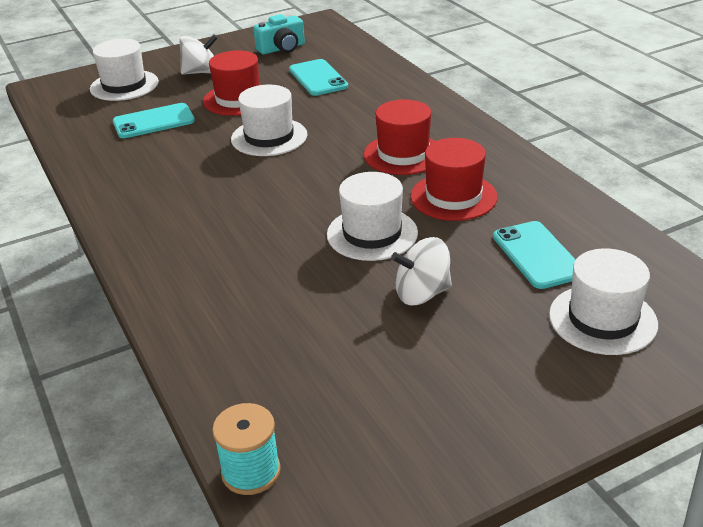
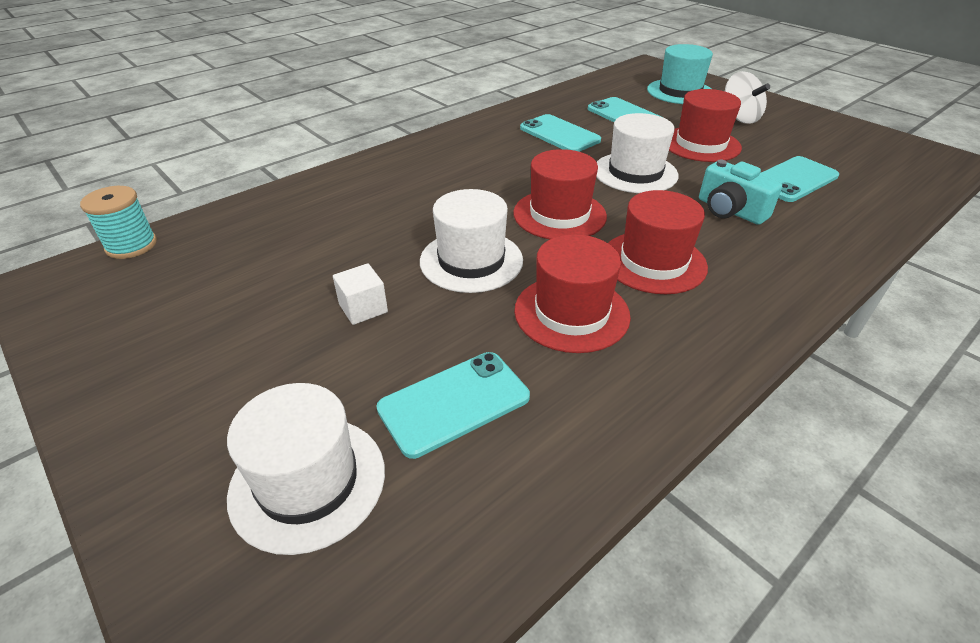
camera: 75 degrees right, 5 degrees up
white hat [90,39,159,101] -> turquoise hat [647,44,713,104]
turquoise camera [253,14,305,55] -> turquoise camera moved to [699,160,782,225]
white spinning top [391,237,452,305] -> white cube [333,263,388,325]
none -> red hat [513,149,607,239]
none -> turquoise phone [520,114,601,152]

